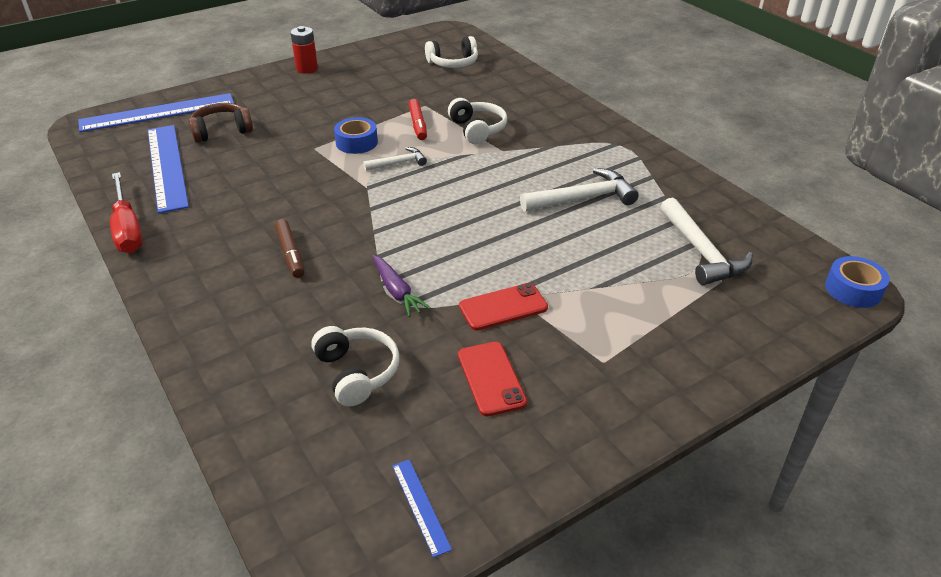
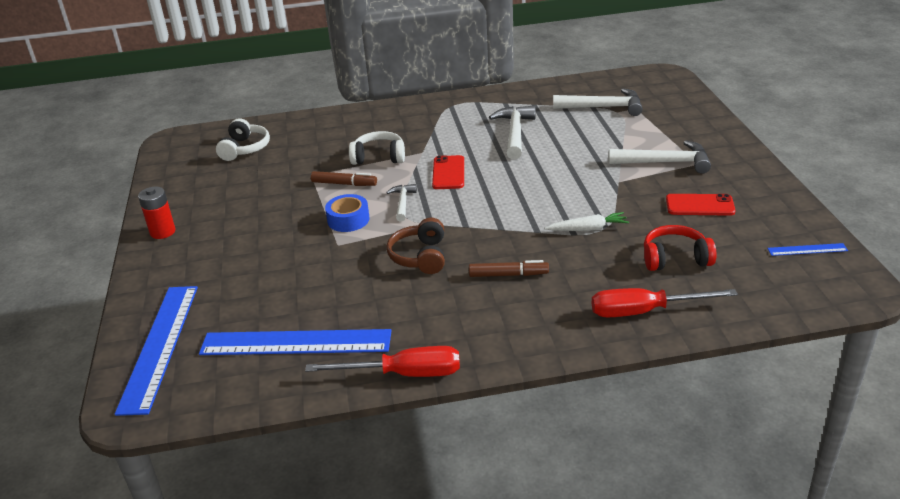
camera: 65 degrees left, 5 degrees down
brown headphones [189,103,253,143] -> brown headphones moved to [386,218,445,274]
white headphones [311,326,399,407] -> red headphones [644,225,717,271]
purple carrot [372,255,431,317] -> white carrot [545,212,629,231]
red marker [408,99,427,140] -> brown marker [311,171,377,186]
red phone [459,283,548,330] -> red phone moved to [432,155,464,189]
blue tape [825,256,890,308] -> none
none -> red screwdriver [592,288,738,318]
none -> white hammer [608,140,711,174]

